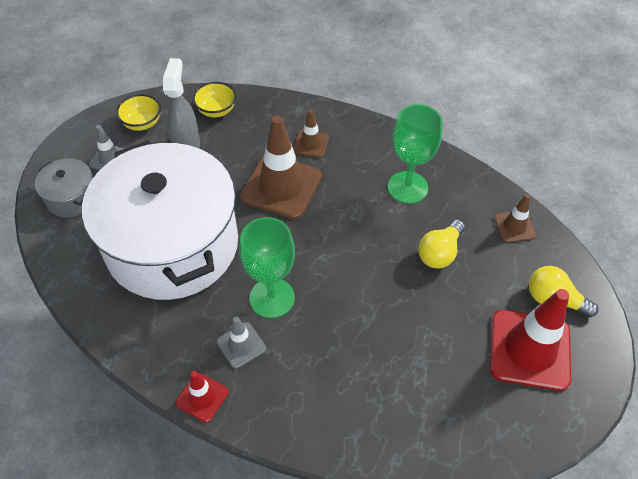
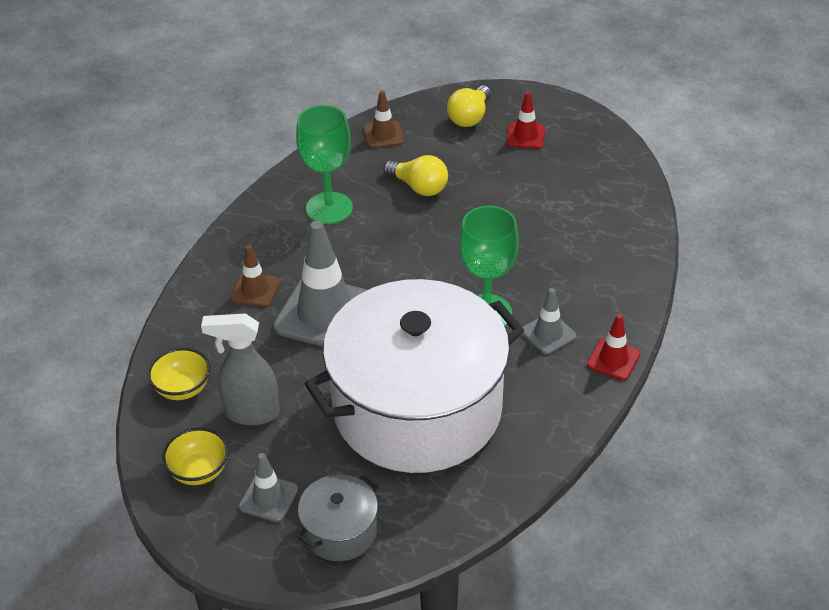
camera: 90 degrees left, 10 degrees down
brown traffic cone [240,116,322,219] -> grey traffic cone [274,221,367,347]
red traffic cone [490,289,571,391] -> red traffic cone [506,92,545,149], size x0.50

